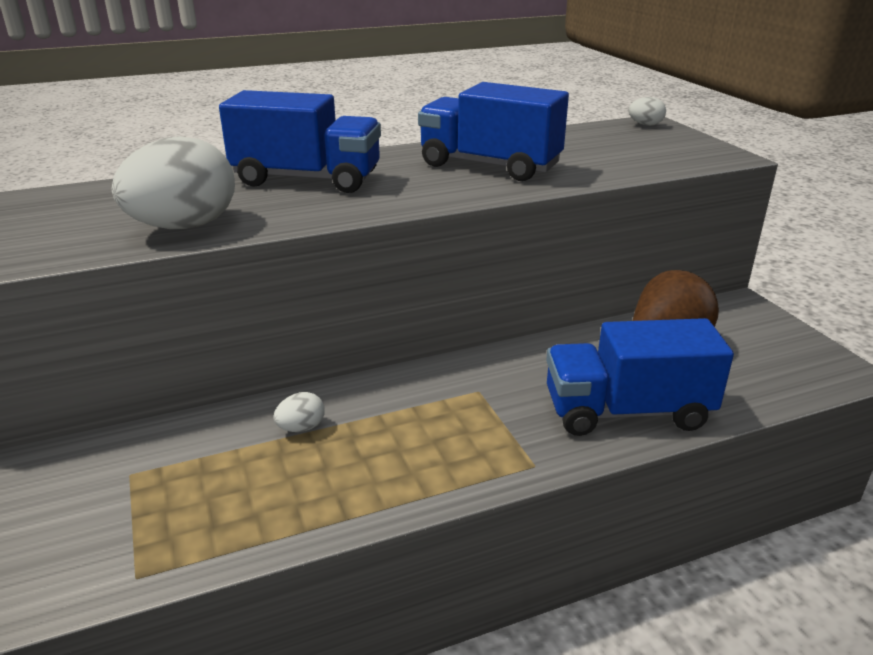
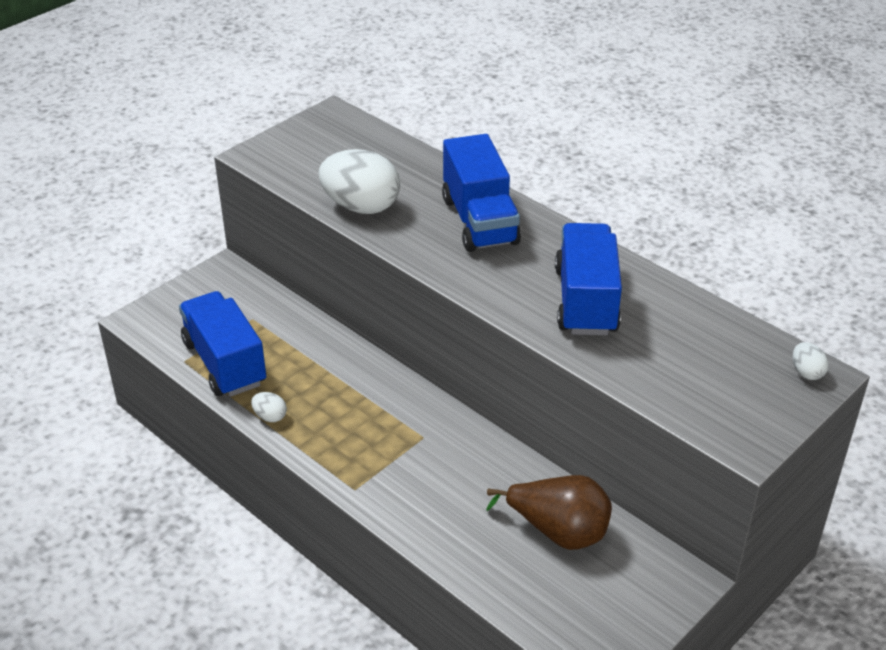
camera: 65 degrees right, 10 degrees up
white egg [273,392,325,432] -> white egg moved to [251,392,287,422]
blue truck [546,318,734,436] -> blue truck moved to [179,291,266,397]

